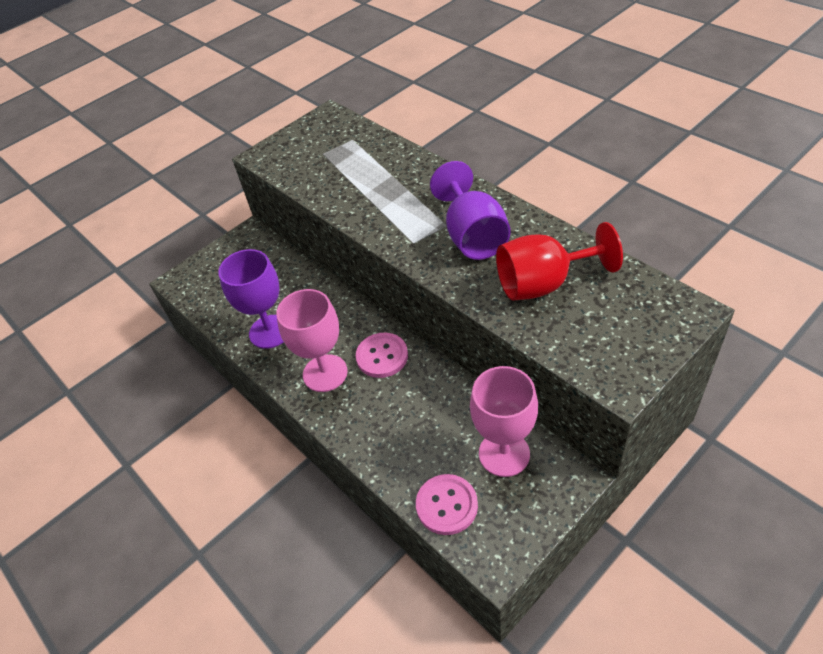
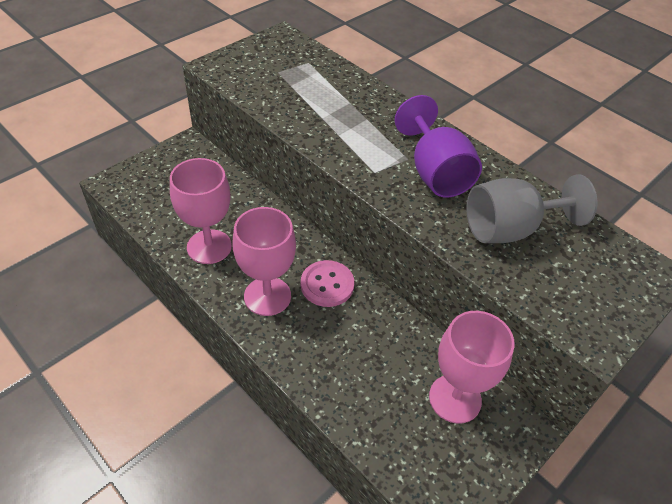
camera: 10 degrees left, 0 degrees up
purple goblet [218,249,283,349] -> pink goblet [170,158,232,264]
pink button [416,474,478,535] -> none
red goblet [496,222,623,301] -> grey goblet [466,174,597,243]

